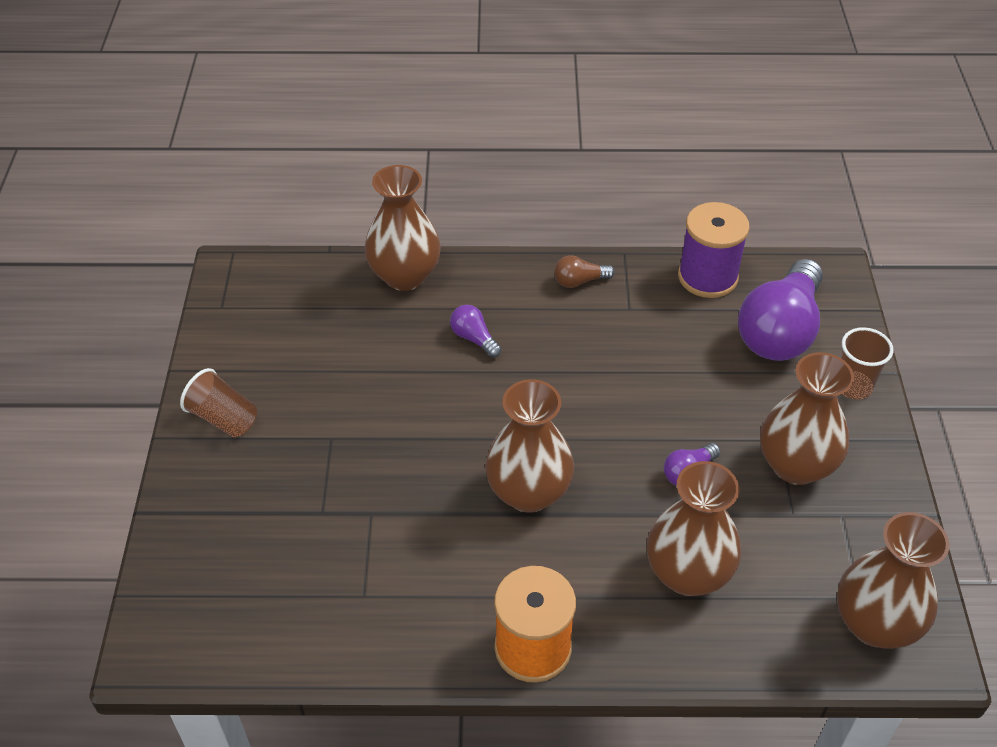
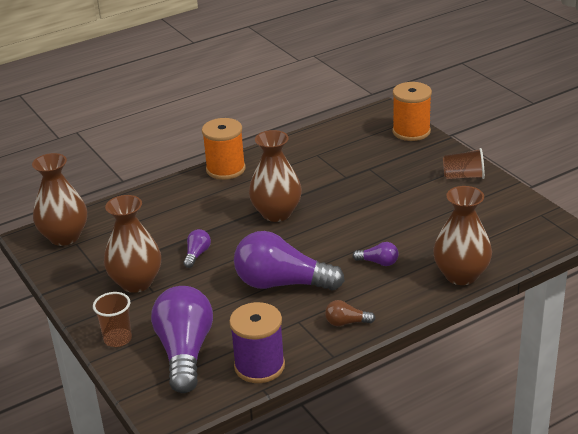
camera: 150 degrees right, 15 degrees down
brown light bulb [554,255,615,288] -> brown light bulb turned 135 degrees counterclockwise [325,300,376,326]
brown vase [647,461,741,596] -> none
none -> purple light bulb [234,231,345,291]
none -> orange spool [392,82,432,141]

